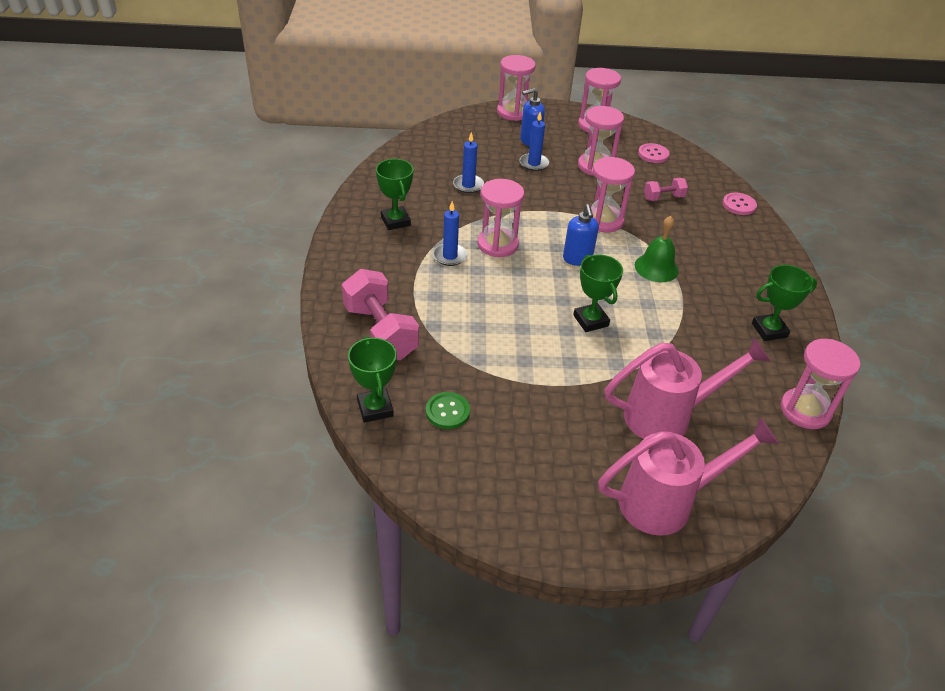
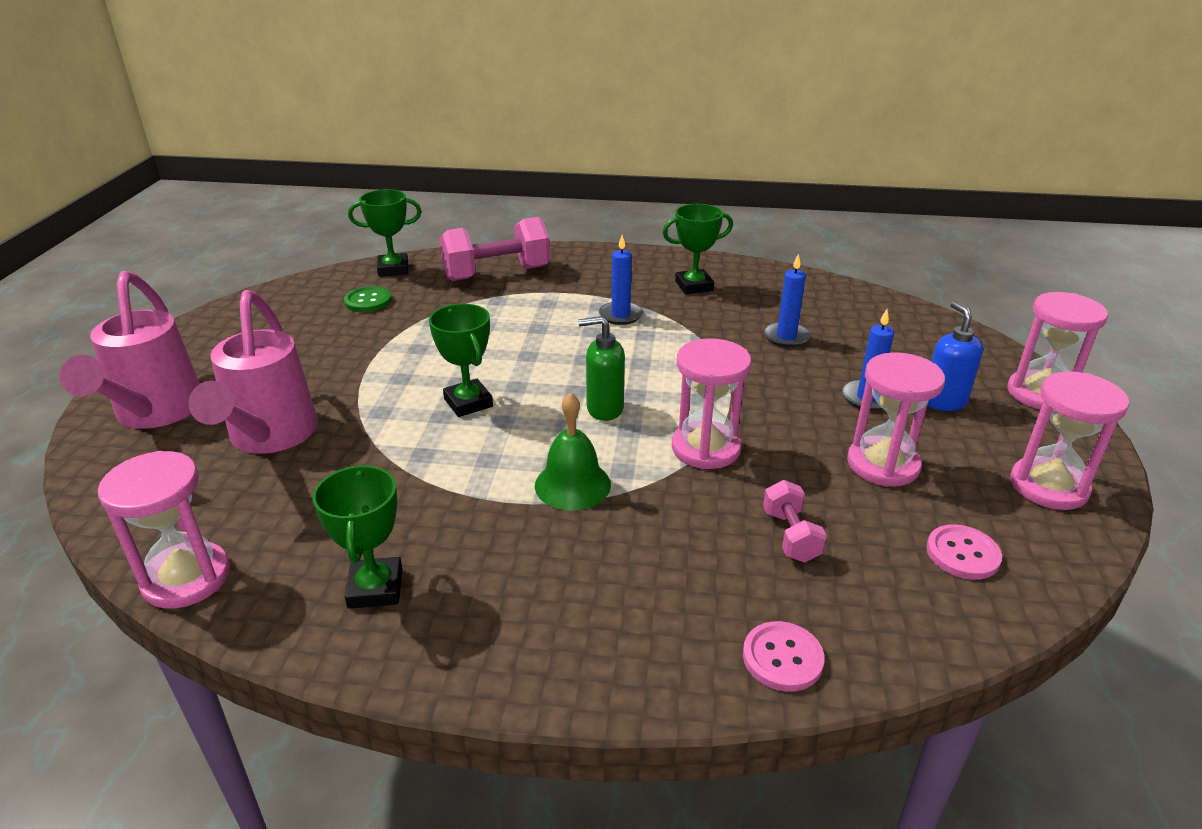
camera: 100 degrees right, 10 degrees down
pink hourglass [477,179,524,257] -> none
blue soap dispenser [563,204,599,266] -> green soap dispenser [578,316,625,421]
green trophy [573,255,623,332] -> green trophy turned 75 degrees clockwise [429,304,493,417]

